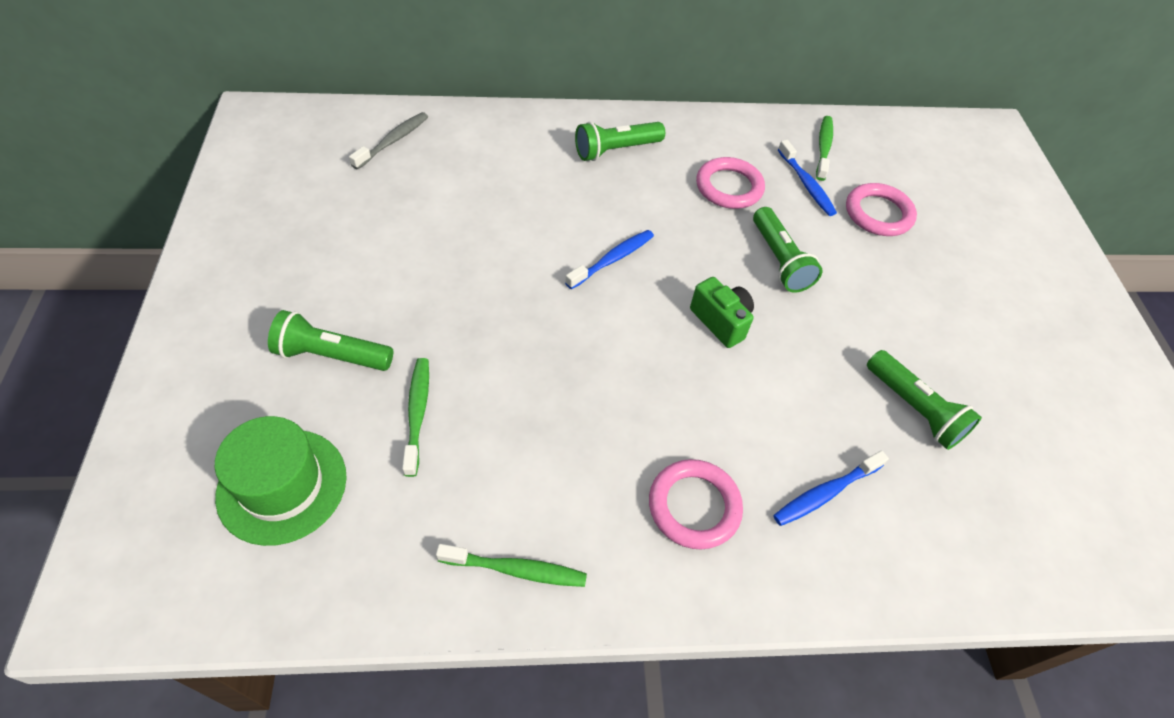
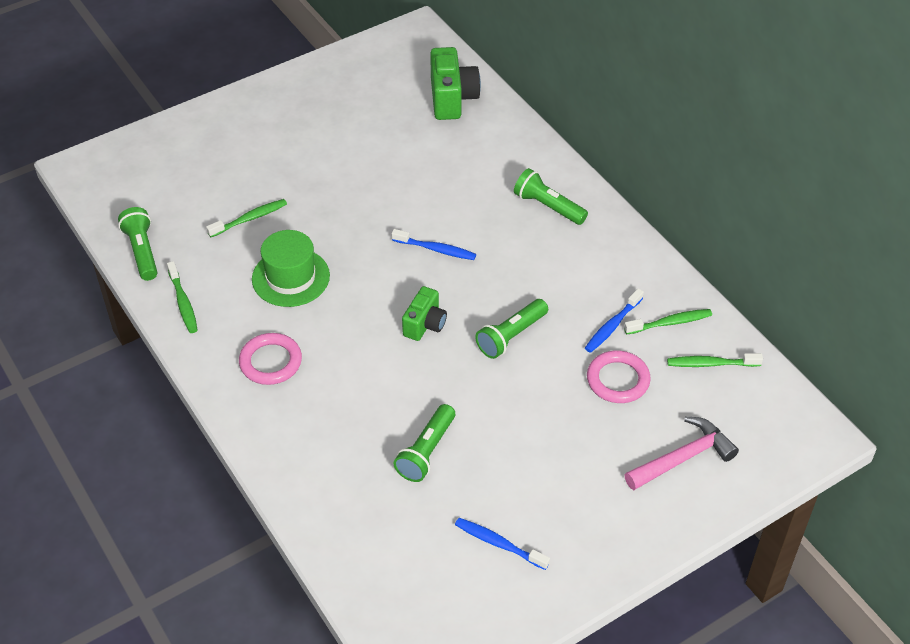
camera: 65 degrees right, 5 degrees down
green hat [215,416,347,546] -> green hat moved to [252,230,330,307]
green flashlight [268,310,393,371] -> green flashlight moved to [118,207,157,281]
grey toothbrush [349,112,428,170] -> green camera [430,47,481,120]
pink ring [696,157,765,209] -> none
blue toothbrush [773,450,889,526] -> blue toothbrush moved to [455,518,550,570]
none -> pink hammer [624,417,739,490]
none -> green toothbrush [667,353,763,367]

